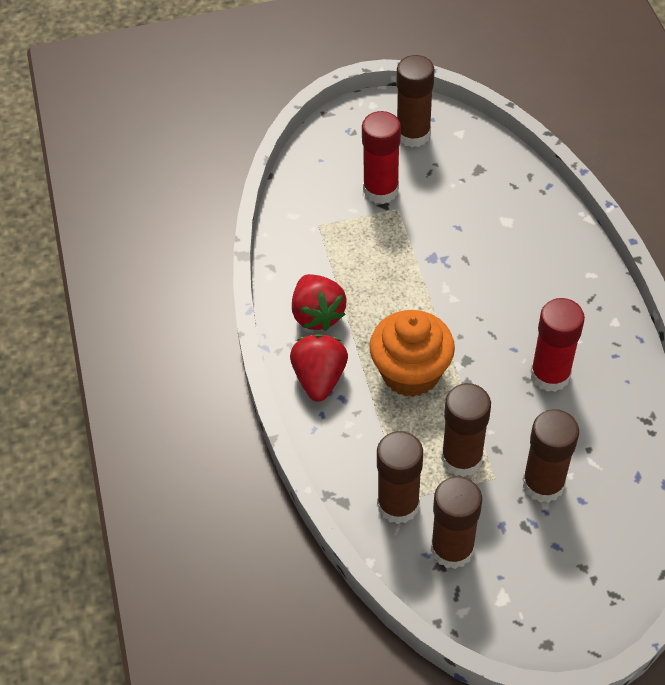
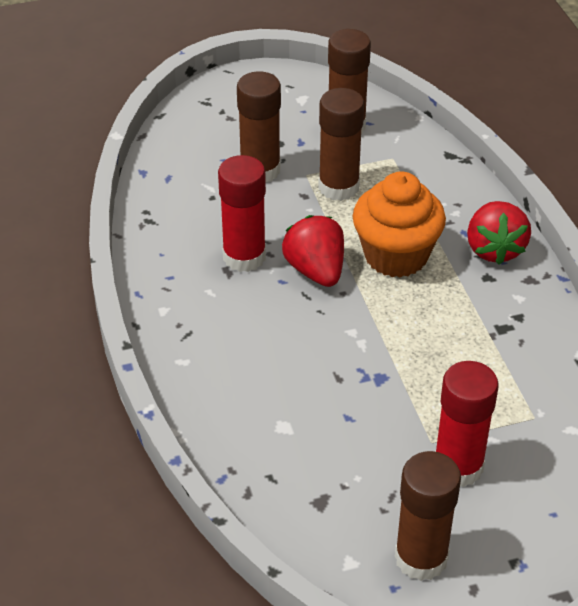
camera: 175 degrees right, 10 degrees down
red strawberry [292,274,346,331] -> red strawberry moved to [282,215,344,287]
brown glue stick [377,431,423,524] -> none

